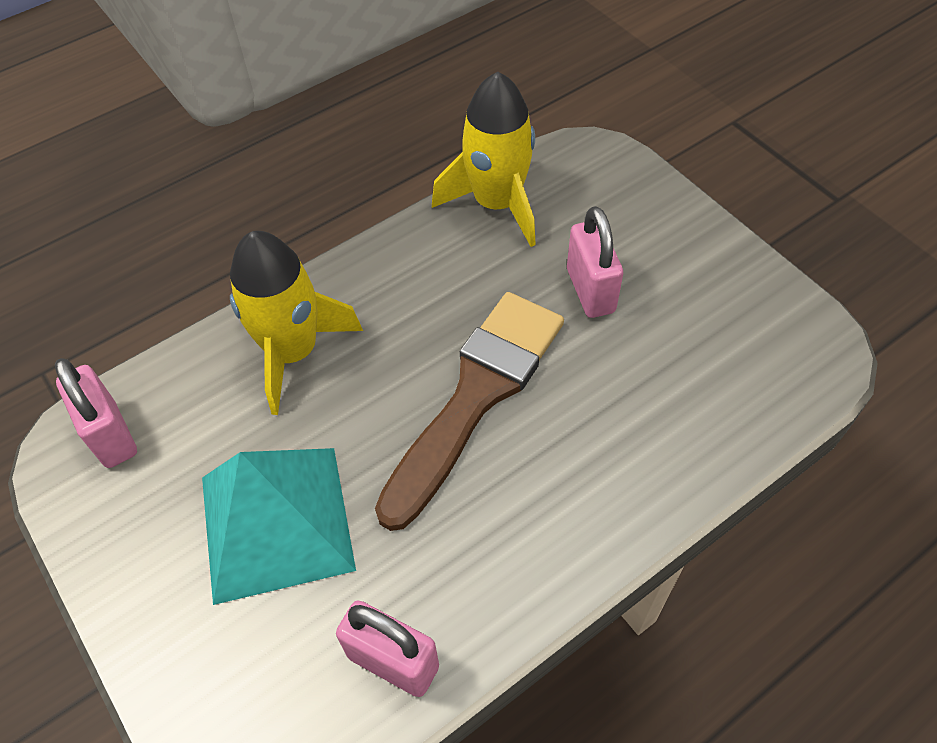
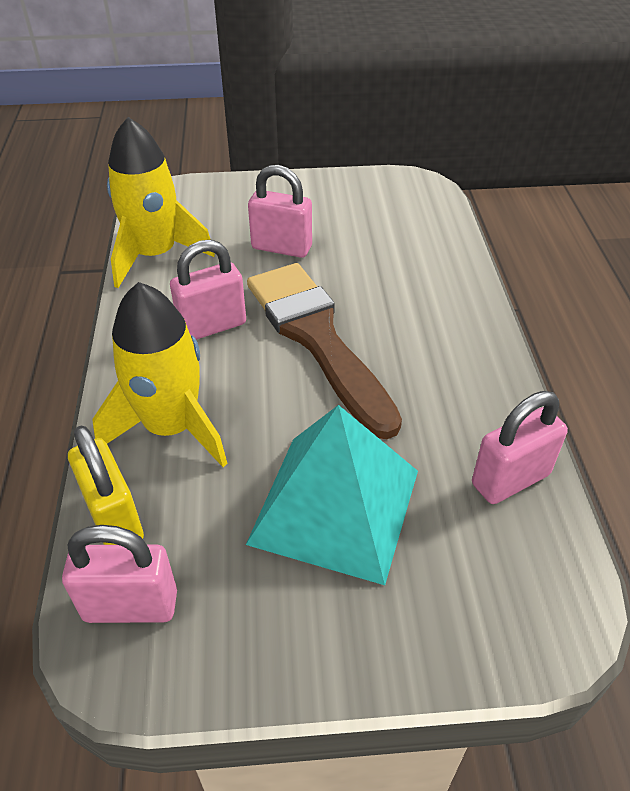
camera: 60 degrees left, 10 degrees down
none -> yellow padlock [68,426,144,545]
none -> pink padlock [170,240,246,340]

